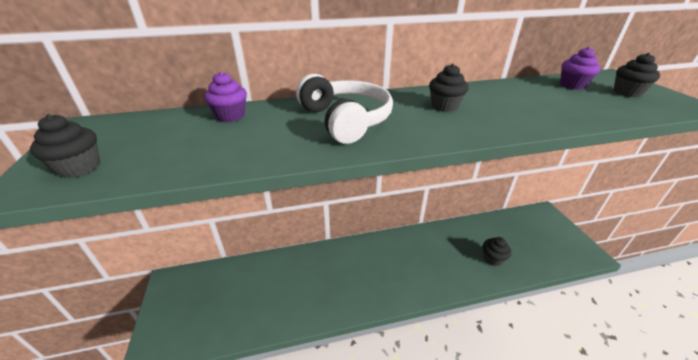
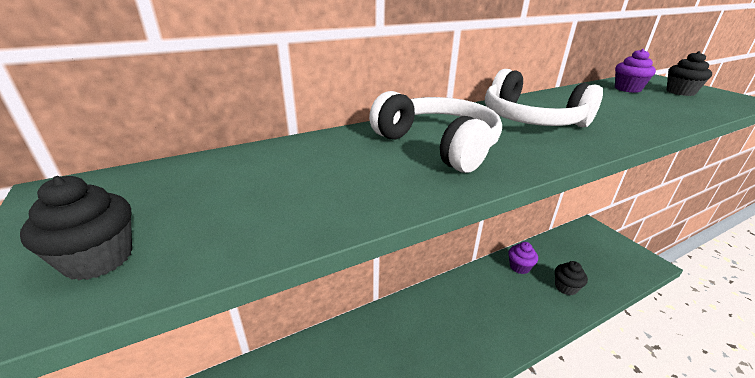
camera: 15 degrees left, 5 degrees down
purple cupcake [204,72,247,122] -> purple cupcake moved to [509,242,538,274]
black cupcake [429,64,469,112] -> white headphones [485,69,603,127]

